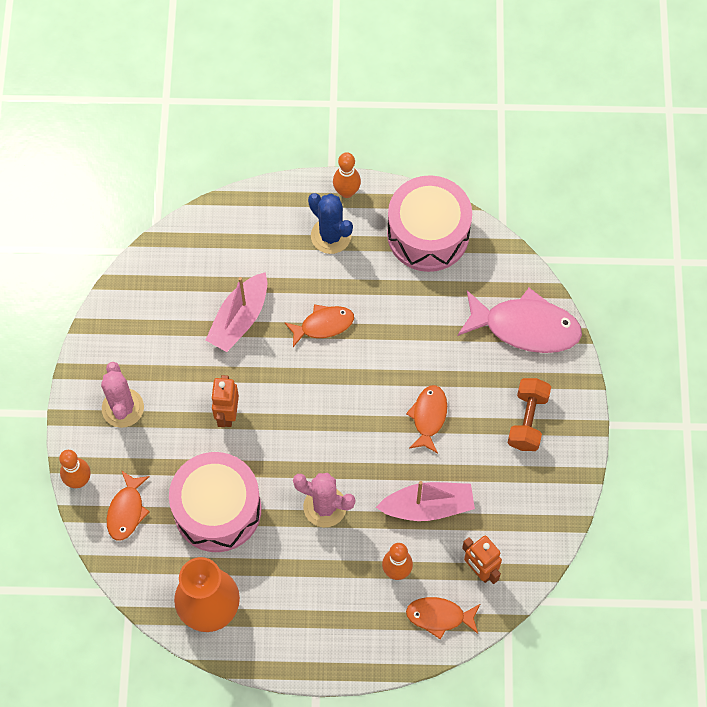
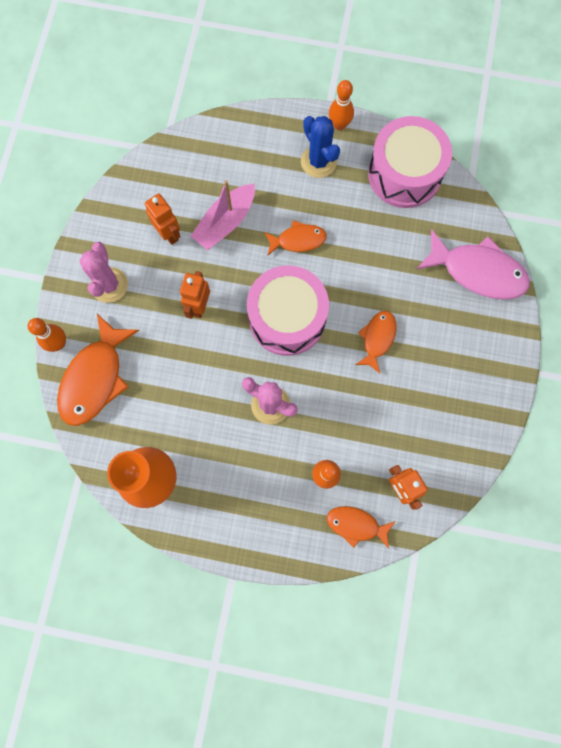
camera: 10 degrees right, 10 degrees up
orange fish [107,471,150,541] -> orange fish [57,314,139,426], size x1.76
pink drum [169,452,261,552] -> pink drum moved to [247,265,329,356]
pink boat [376,481,475,521] -> none
orange dumbbell [508,378,551,451] -> none
none -> orange robot [145,193,181,245]

